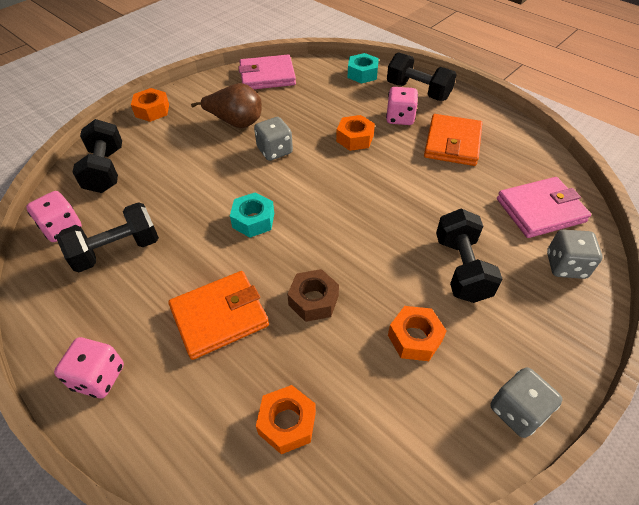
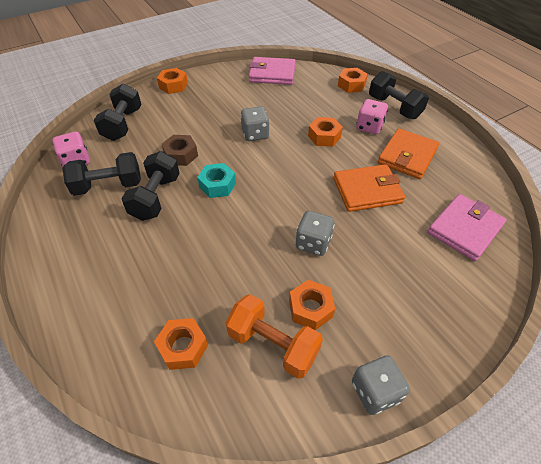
camera: 15 degrees right, 0 degrees up
pink dice [54,337,124,398] -> none
orange wallet [168,271,269,360] -> orange wallet moved to [333,164,405,212]
brown pear [191,83,262,128] -> none
brown nut [287,269,339,322] -> brown nut moved to [162,135,198,166]
turquoise nut [347,53,379,84] -> orange nut [338,68,368,93]
black dumbbell [436,209,503,303] -> black dumbbell moved to [121,151,180,221]
pink wallet [497,177,591,238] -> pink wallet turned 45 degrees counterclockwise [427,194,507,261]
grey dice [547,229,603,279] -> grey dice moved to [296,211,334,256]
none -> orange dumbbell [226,294,323,379]

